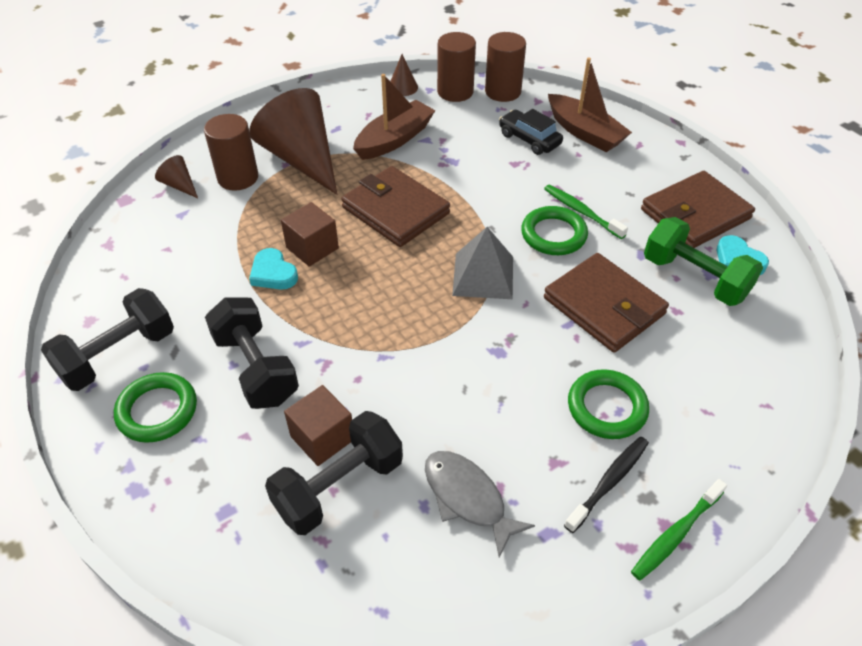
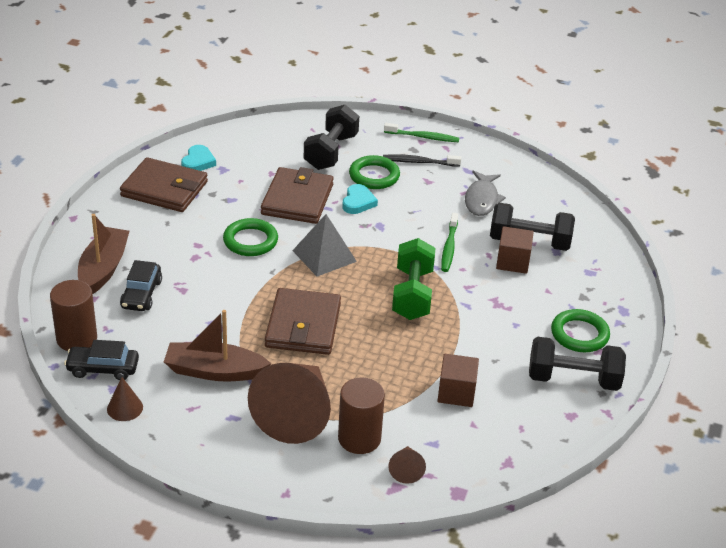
camera: 130 degrees left, 10 degrees down
black dumbbell [205,298,299,409] -> black dumbbell moved to [304,105,359,170]
turquoise heart [249,248,298,290] -> turquoise heart moved to [342,184,378,214]
brown cube [281,202,339,267] -> brown cube moved to [438,354,479,407]
brown cylinder [437,32,476,102] -> black car [64,340,139,380]
green toothbrush [544,185,628,239] -> green toothbrush moved to [441,213,458,272]
green dumbbell [644,217,763,306] -> green dumbbell moved to [392,238,435,320]

